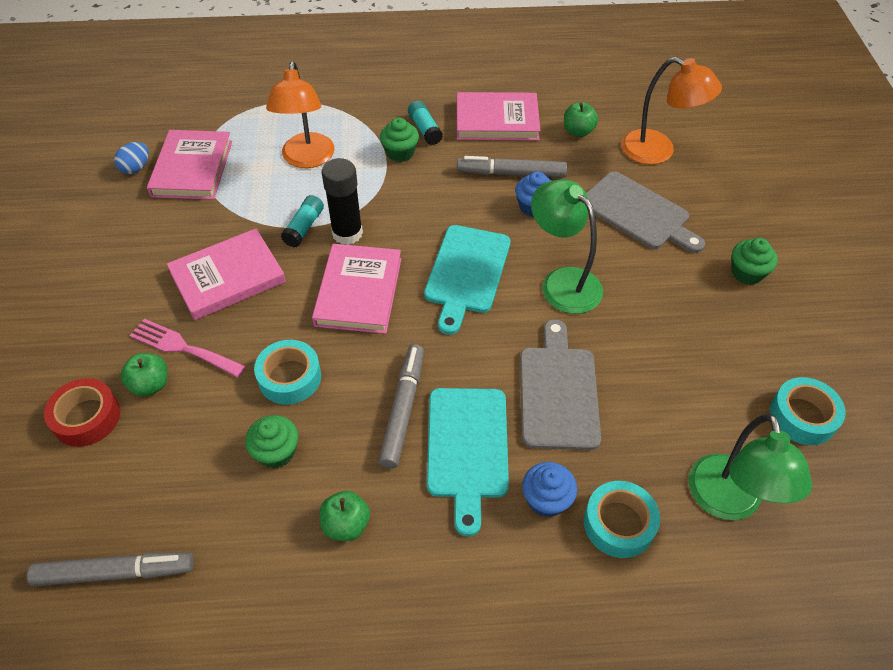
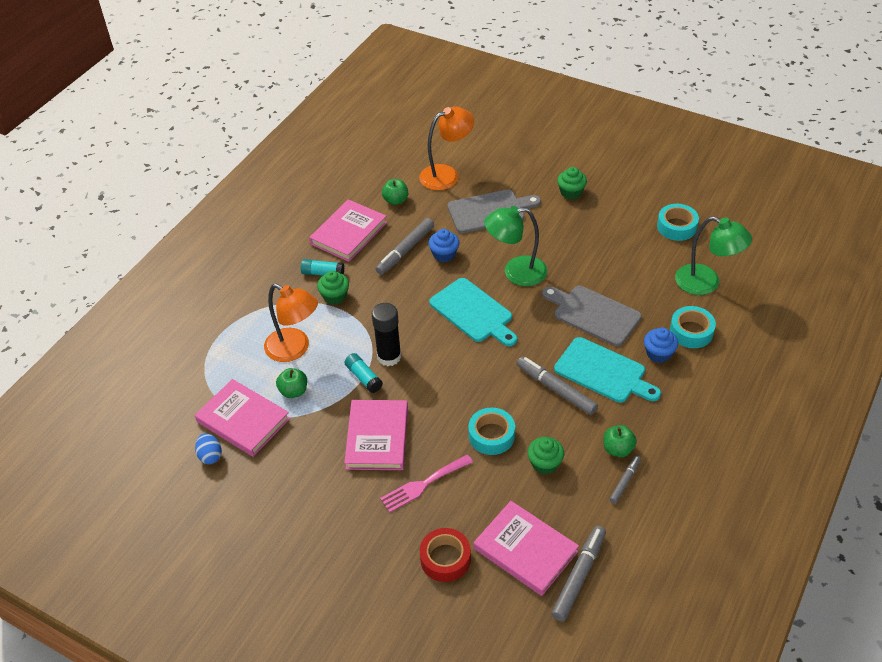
camera: 55 degrees left, 5 degrees down
green apple [120,353,167,396] -> green apple moved to [276,368,307,398]
pink book [312,244,401,334] -> pink book moved to [474,501,579,596]
none -> grey marker [609,455,641,504]

